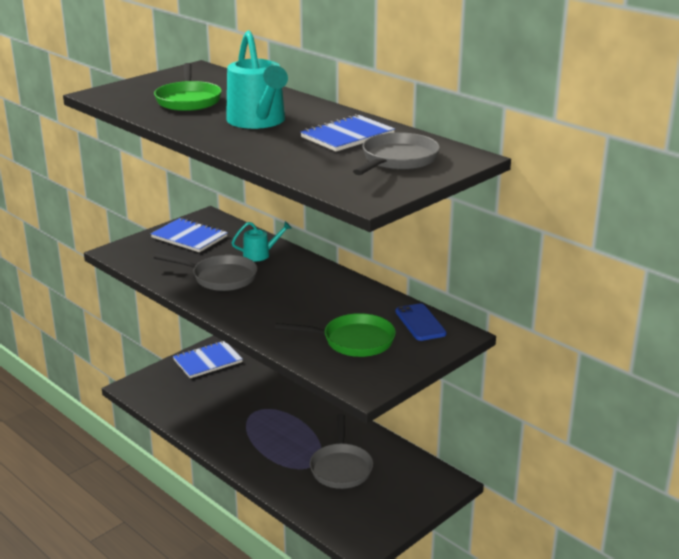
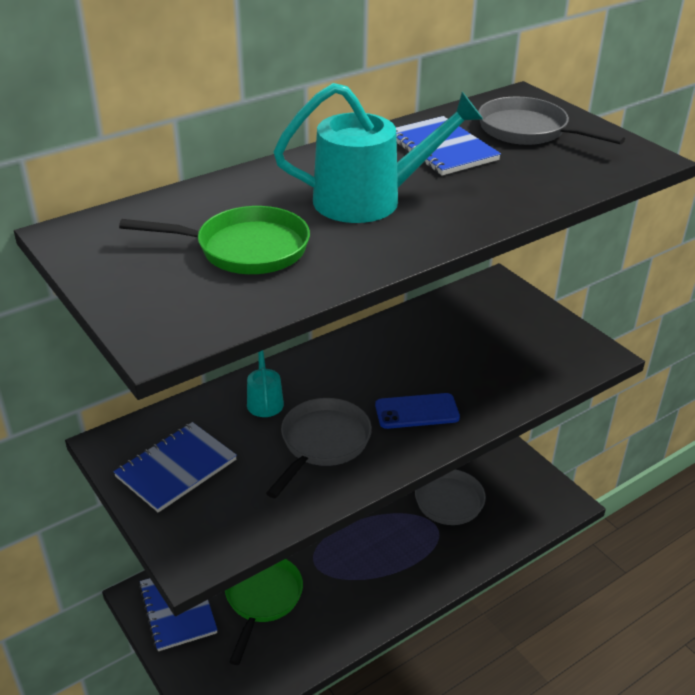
camera: 80 degrees left, 10 degrees up
green pan [275,313,396,357] -> green pan moved to [225,559,303,665]
blue phone [395,303,447,341] -> blue phone moved to [375,393,460,429]

